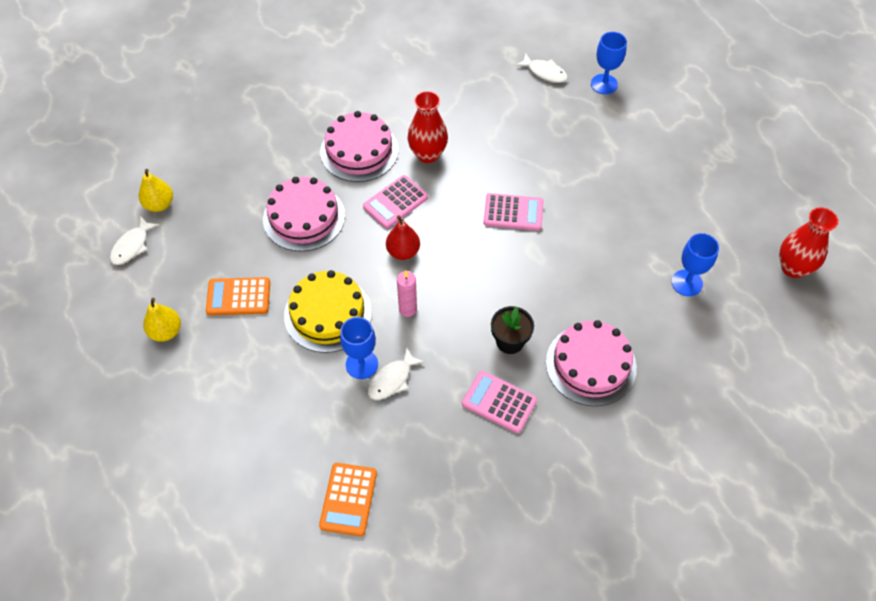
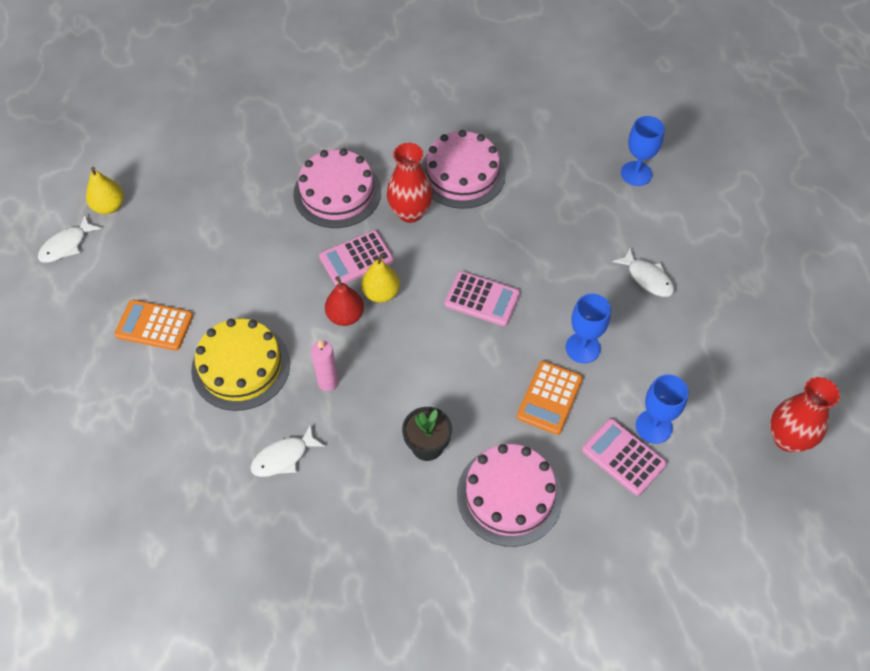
camera: 15 degrees right, 0 degrees up
yellow pear [143,298,181,342] -> yellow pear moved to [361,254,400,303]
pink cake [263,177,345,252] -> pink cake moved to [421,130,506,209]
orange calculator [319,463,377,536] -> orange calculator moved to [517,361,583,435]
blue goblet [340,317,378,379] -> blue goblet moved to [566,294,611,363]
pink calculator [462,371,537,433] -> pink calculator moved to [582,419,667,496]
white fish [515,53,568,83] -> white fish moved to [613,248,674,297]

